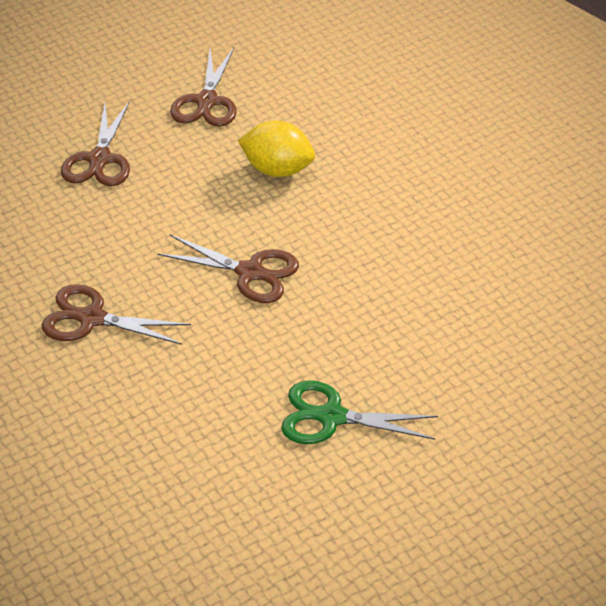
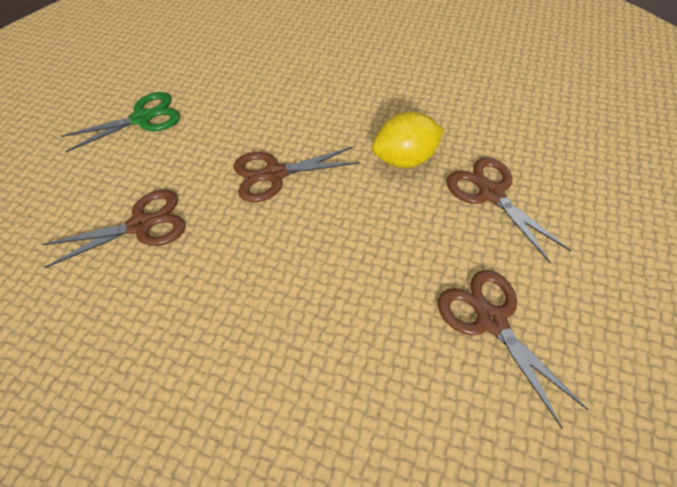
camera: 145 degrees right, 10 degrees up
brown scissors [42,284,191,345] -> brown scissors moved to [42,190,186,268]
yellow lemon [238,121,315,177] -> yellow lemon moved to [372,112,444,168]

